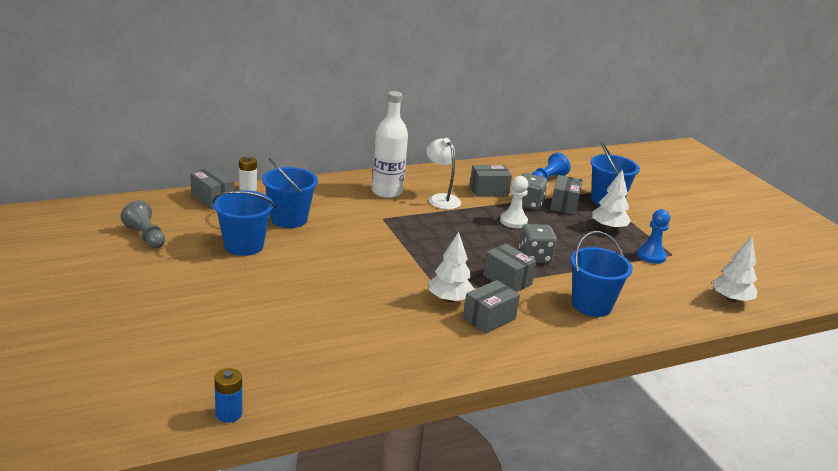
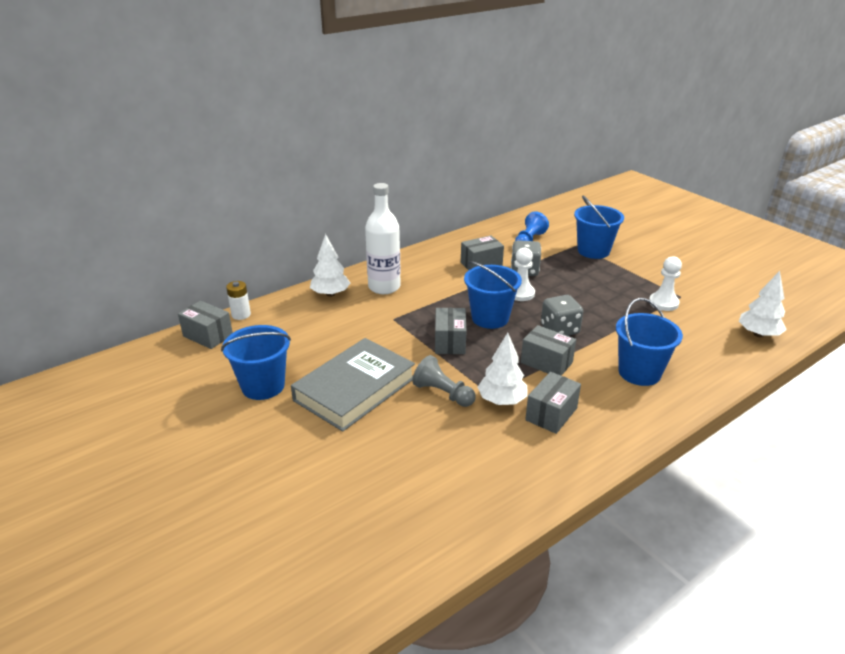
camera: 10 degrees left, 5 degrees up
grey pawn [121,200,165,248] -> grey pawn moved to [412,355,476,407]
blue battery [214,368,242,423] -> none
blue bucket [262,158,318,228] -> blue bucket moved to [464,261,522,329]
white lamp [426,138,461,209] -> none
grey box [550,175,583,214] -> grey box moved to [435,308,466,354]
white tree [592,169,631,230] -> white tree moved to [310,234,350,297]
blue pawn [637,209,670,264] -> white pawn [649,256,682,311]
none -> grey book [291,338,415,432]

